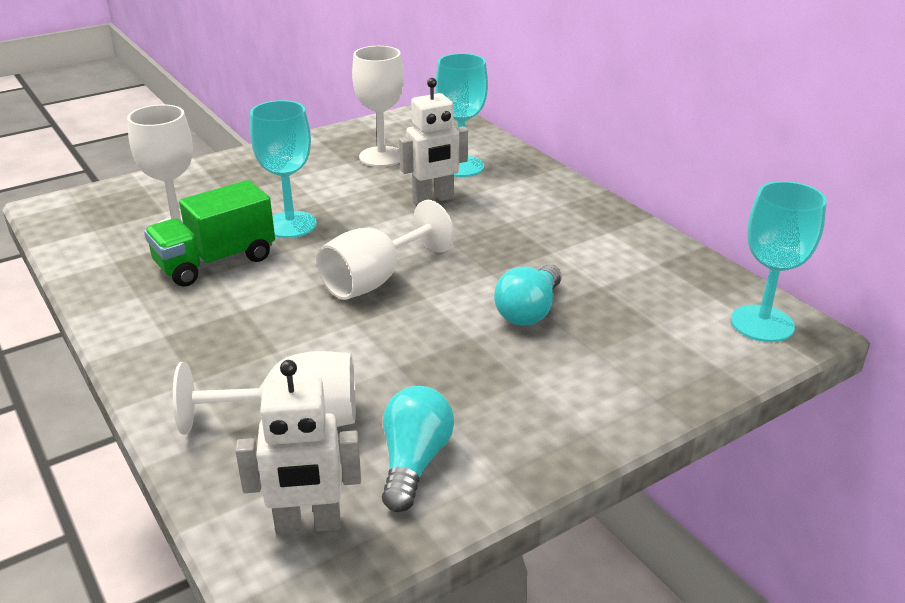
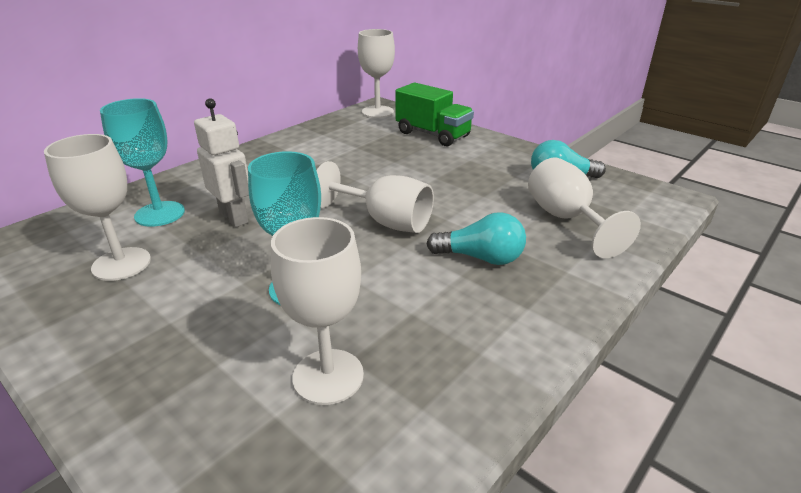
camera: 105 degrees left, 0 degrees up
green truck [144,180,275,287] -> green truck moved to [395,82,474,146]
white robot [235,360,361,535] -> none
turquoise light bulb [494,264,561,325] -> turquoise light bulb moved to [427,212,526,265]
turquoise goblet [731,181,827,342] -> white goblet [358,29,395,118]

